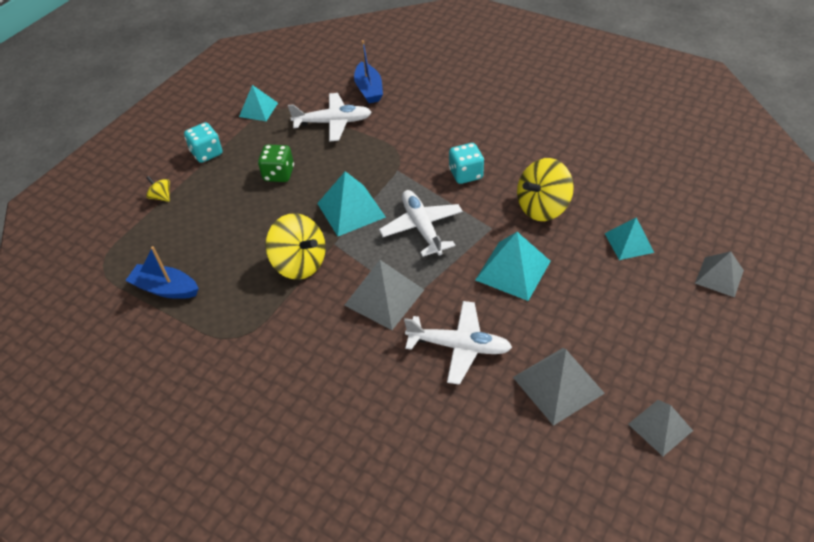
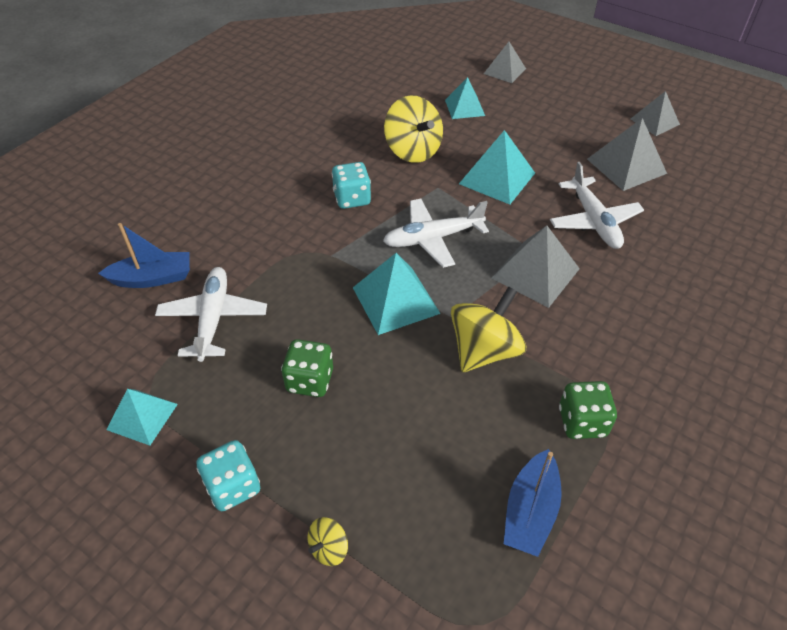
camera: 90 degrees left, 0 degrees up
white plane [404,301,512,385] -> white plane turned 150 degrees clockwise [550,162,644,249]
none -> green dice [559,381,617,439]

